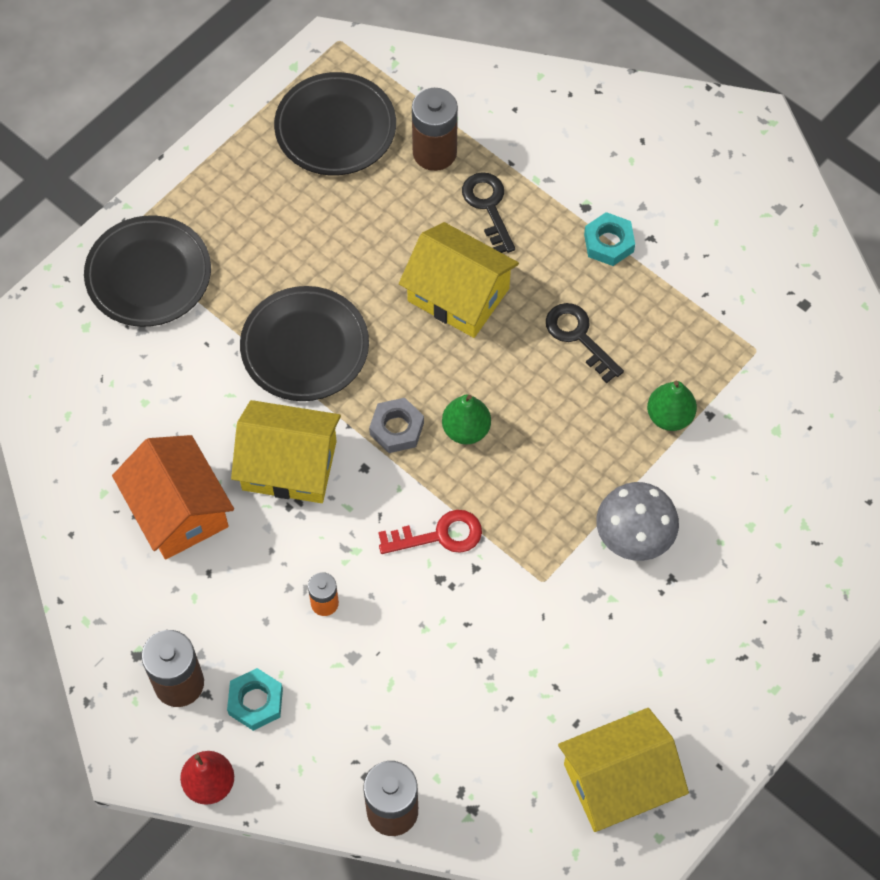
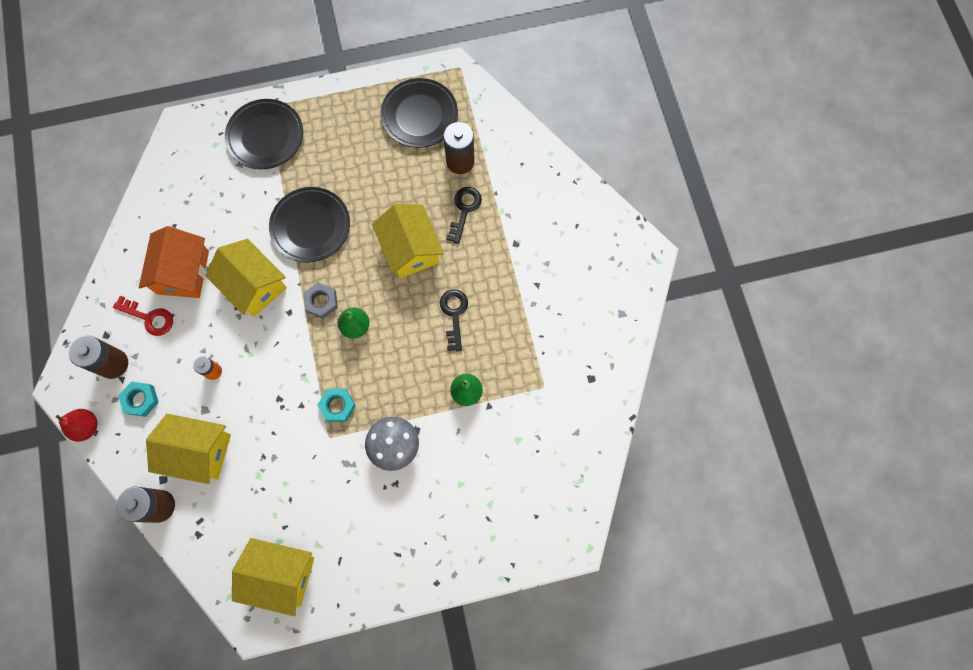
camera: 35 degrees right, 10 degrees up
red key [378,510,482,554] -> red key moved to [113,296,173,336]
turquoise nut [584,212,635,266] -> turquoise nut moved to [317,389,356,422]
none -> yellow house [146,414,231,484]

